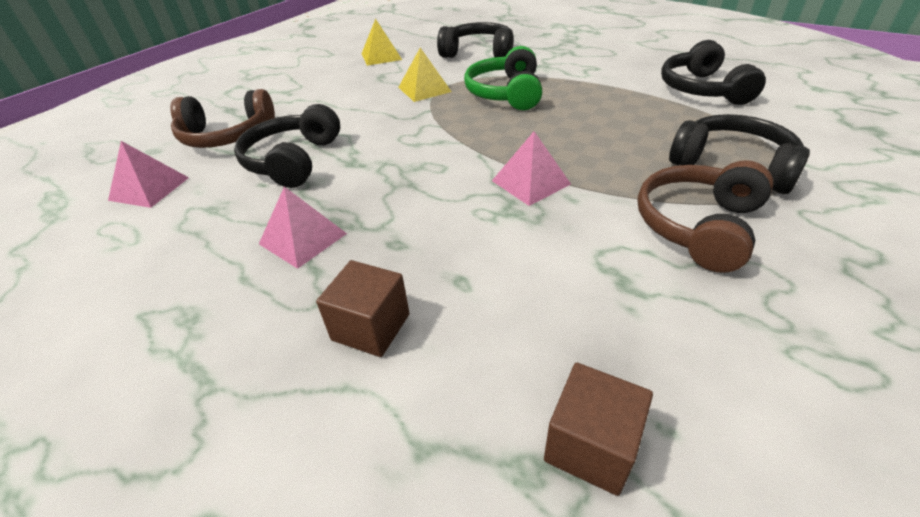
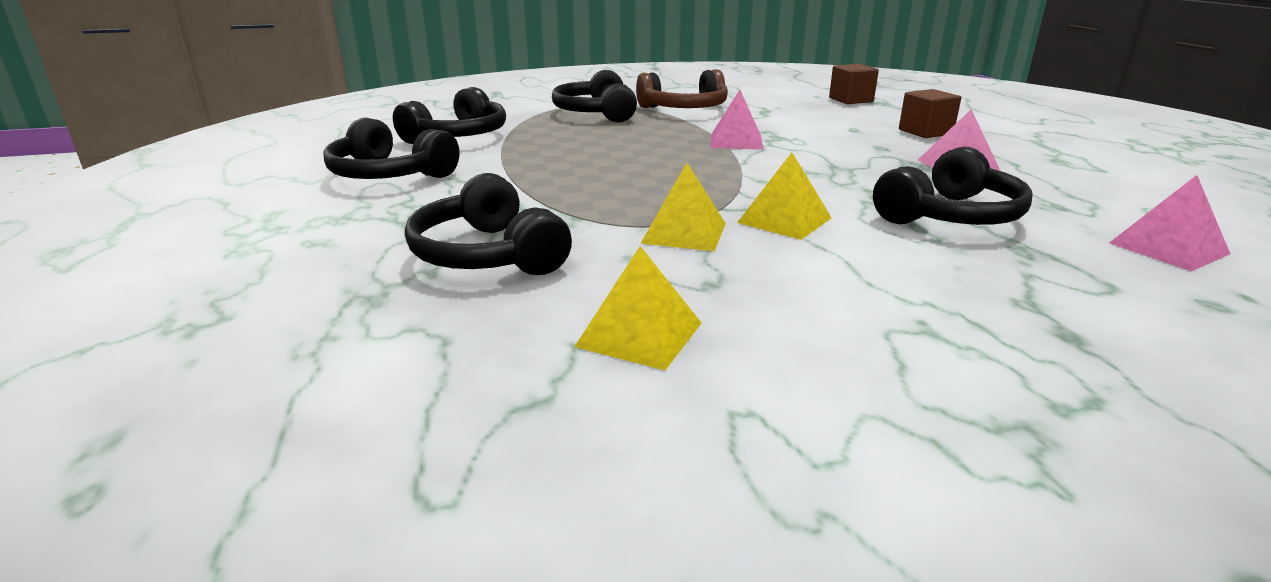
camera: 140 degrees left, 15 degrees down
brown headphones [170,89,275,148] -> none
green headphones [464,46,542,110] -> none
none -> black headphones [323,118,460,179]
none -> yellow pyramid [737,152,831,240]

